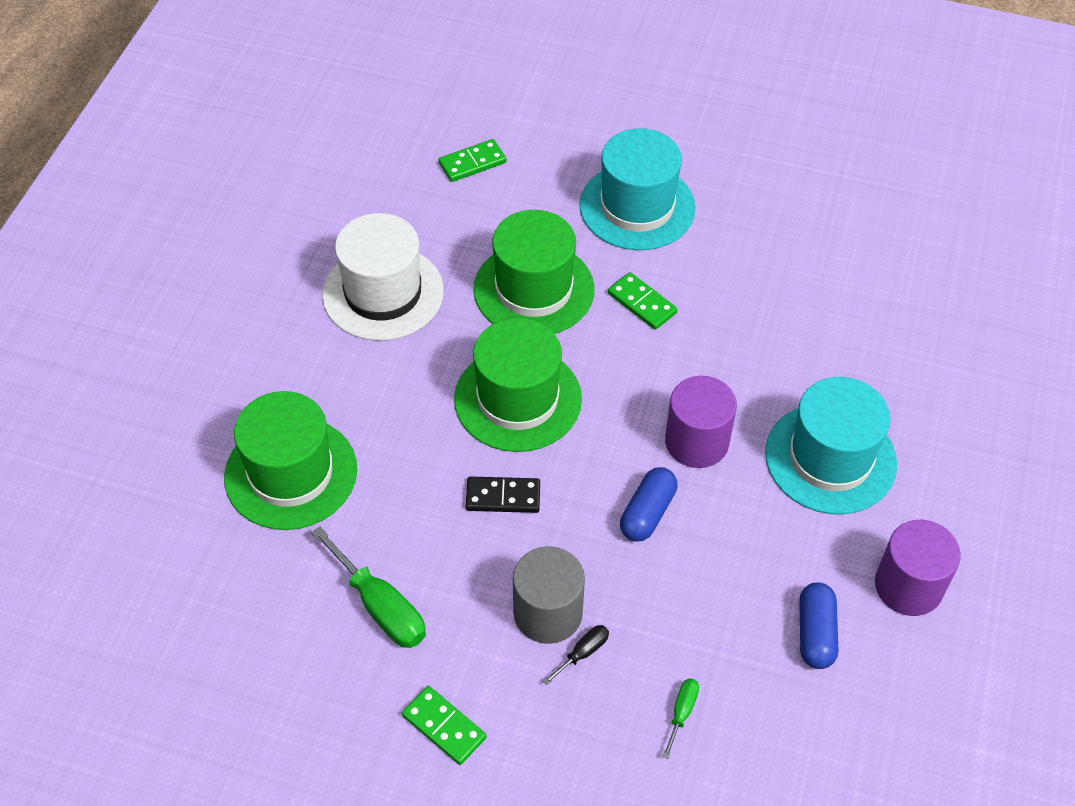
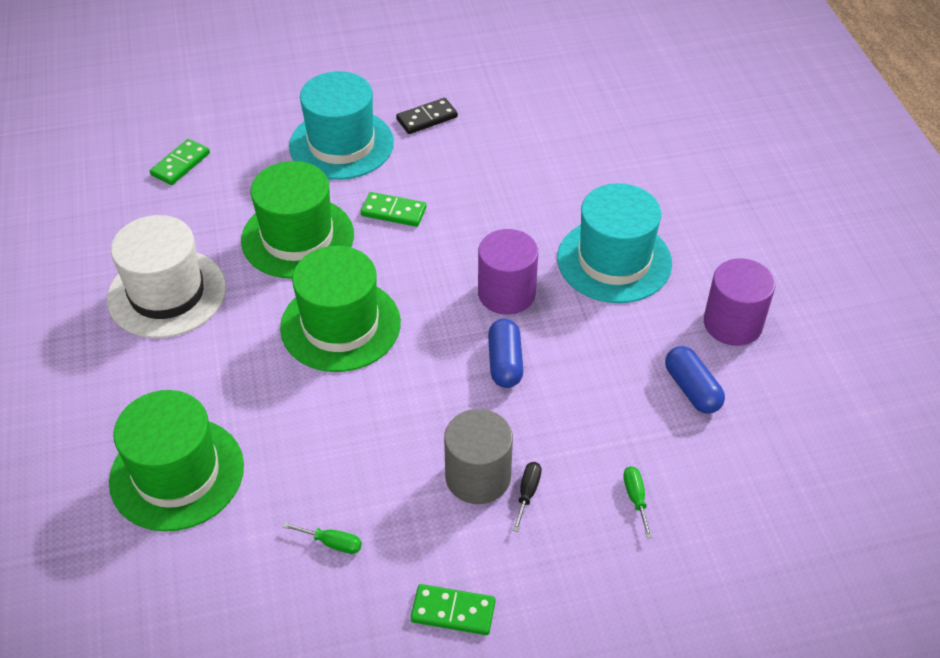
camera: 30 degrees left, 5 degrees down
green screwdriver [311,526,426,648] -> green screwdriver [282,522,362,554], size x0.50
black domino [466,477,540,513] -> black domino moved to [396,98,458,134]

